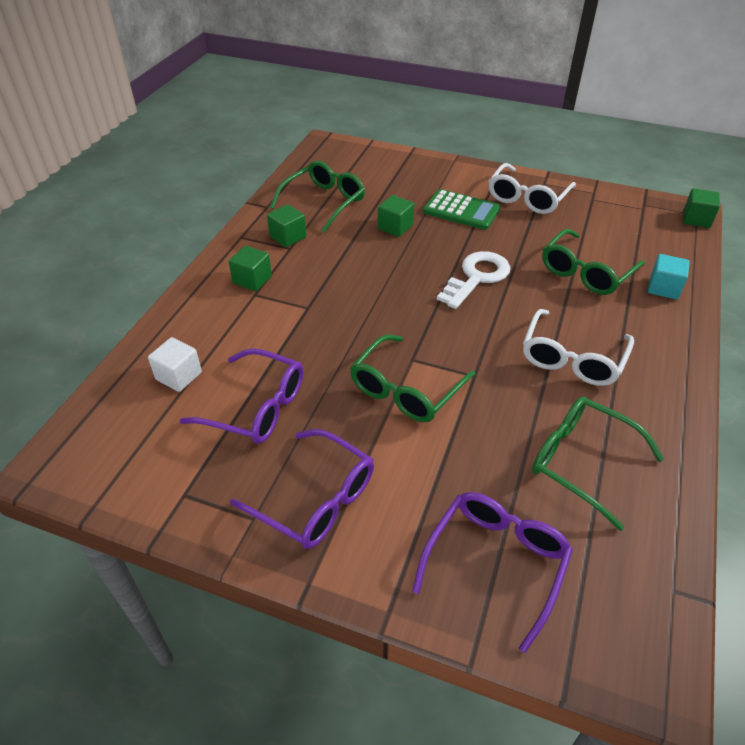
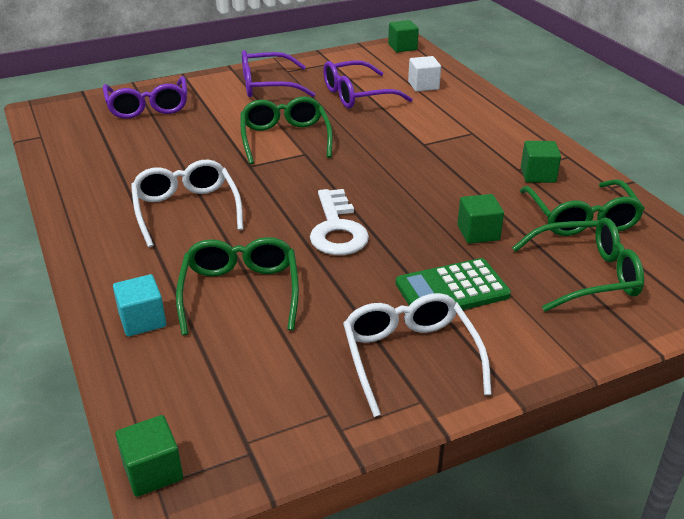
camera: 135 degrees right, 10 degrees down
green cube [229,246,272,291] -> green cube moved to [388,20,419,52]
green glasses [532,397,664,531] -> green glasses moved to [512,217,644,312]

